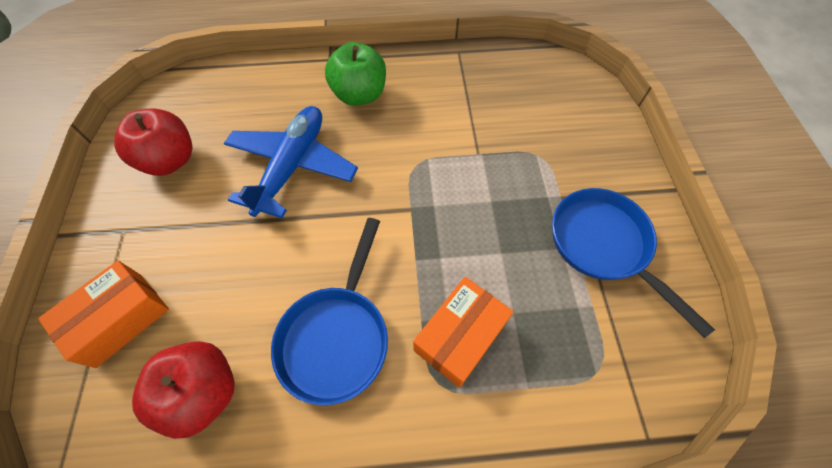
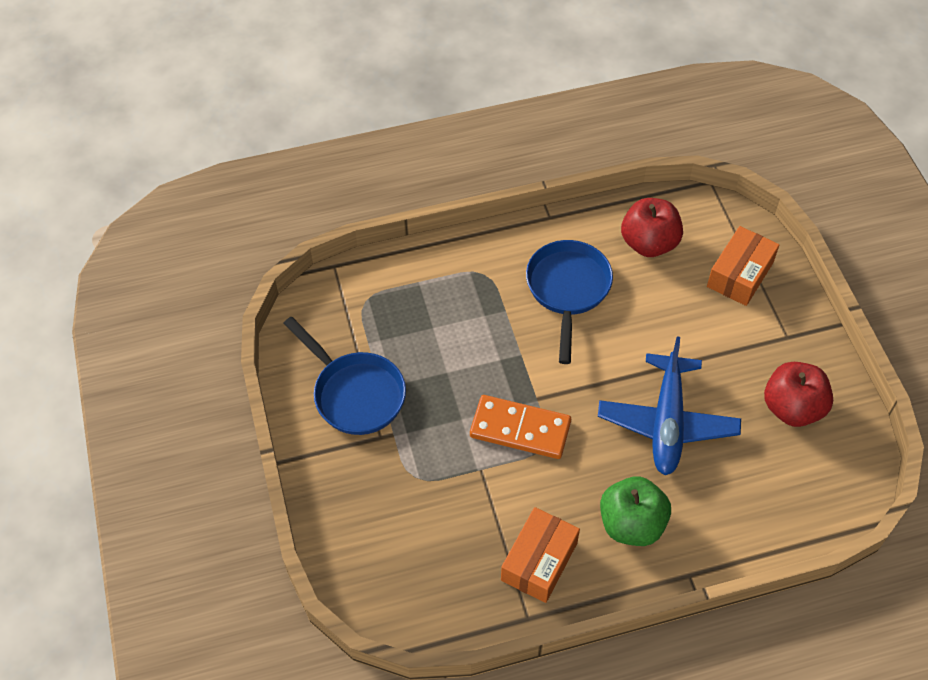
camera: 170 degrees right, 5 degrees down
orange box [413,277,514,388] -> orange box moved to [501,507,580,603]
none -> orange domino [470,395,571,459]

